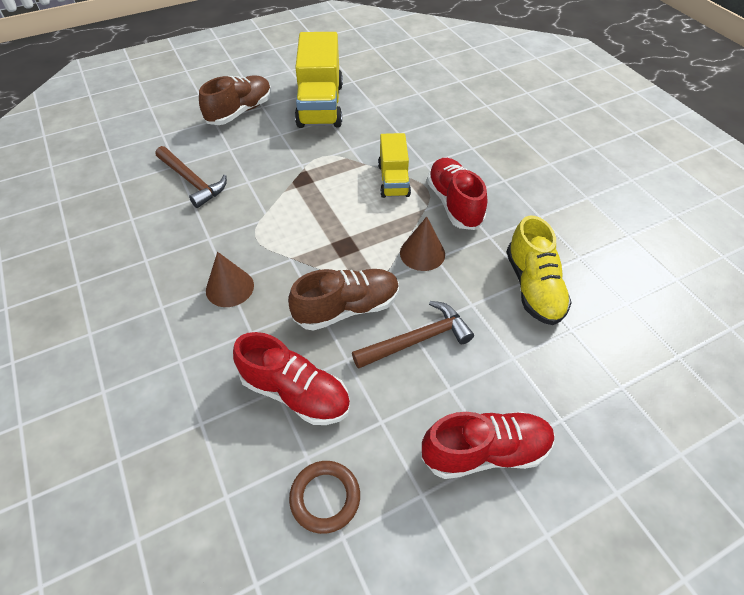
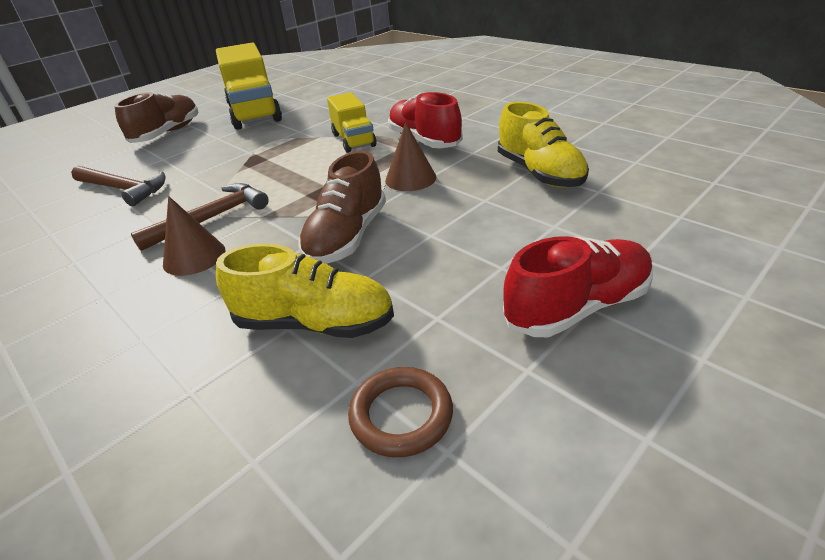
camera: 15 degrees left, 15 degrees down
red shoe [233,332,350,425] -> yellow shoe [216,244,394,338]
brown shoe [288,269,399,331] -> brown shoe turned 150 degrees clockwise [298,151,386,264]
brown hammer [352,301,474,369] -> brown hammer moved to [131,183,269,251]

